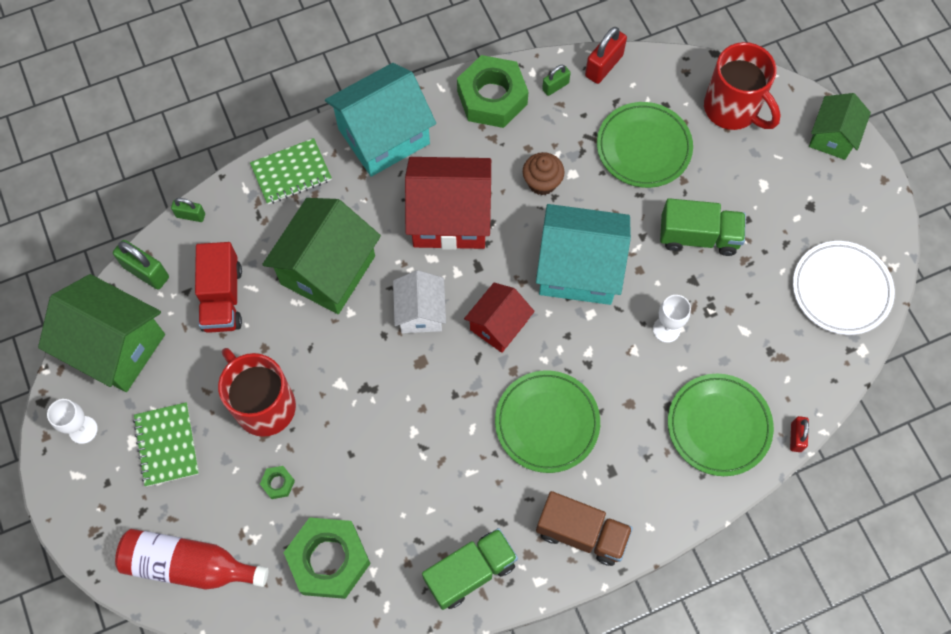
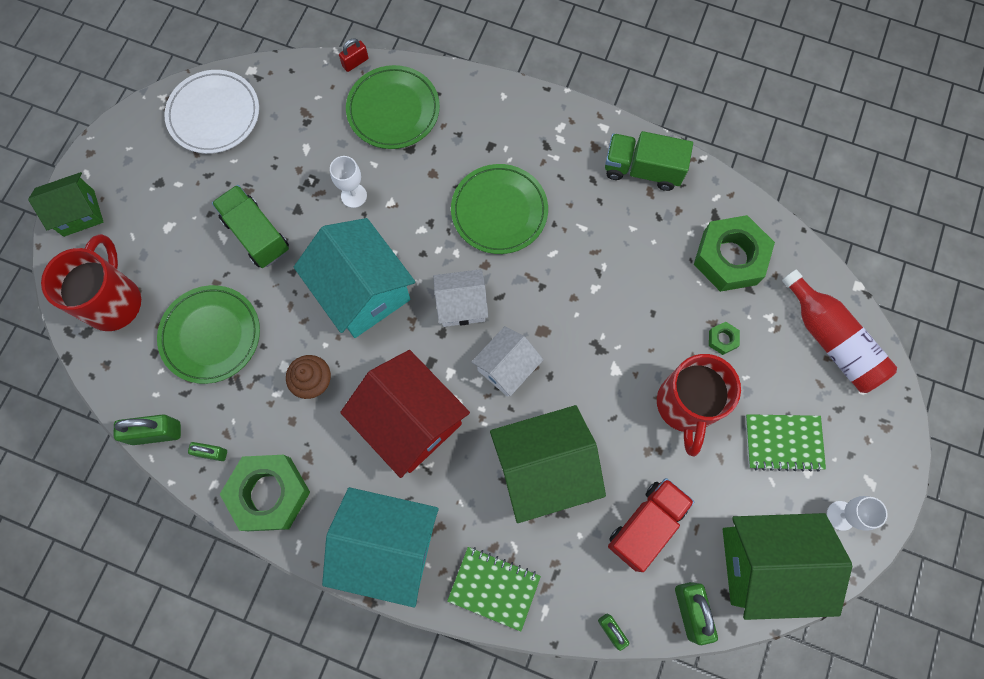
camera: 135 degrees left, 5 degrees up
green house [38,274,165,392] -> green house turned 75 degrees counterclockwise [723,513,852,620]
green notebook [133,402,199,487] -> green notebook turned 60 degrees clockwise [745,414,826,472]
red house [464,283,535,353] -> white house [433,269,489,327]
brown truck [536,491,633,566] -> none
red padlock [585,27,627,84] -> green padlock [114,414,181,445]

